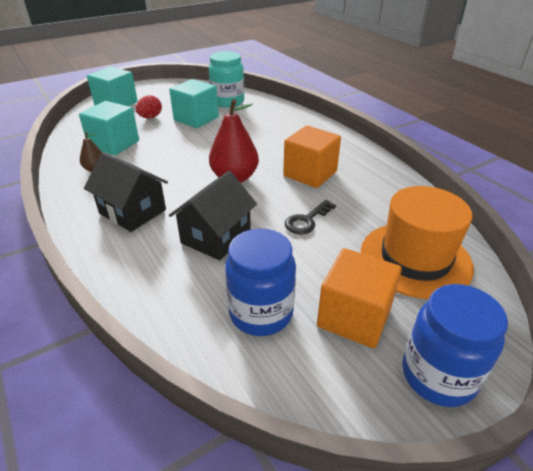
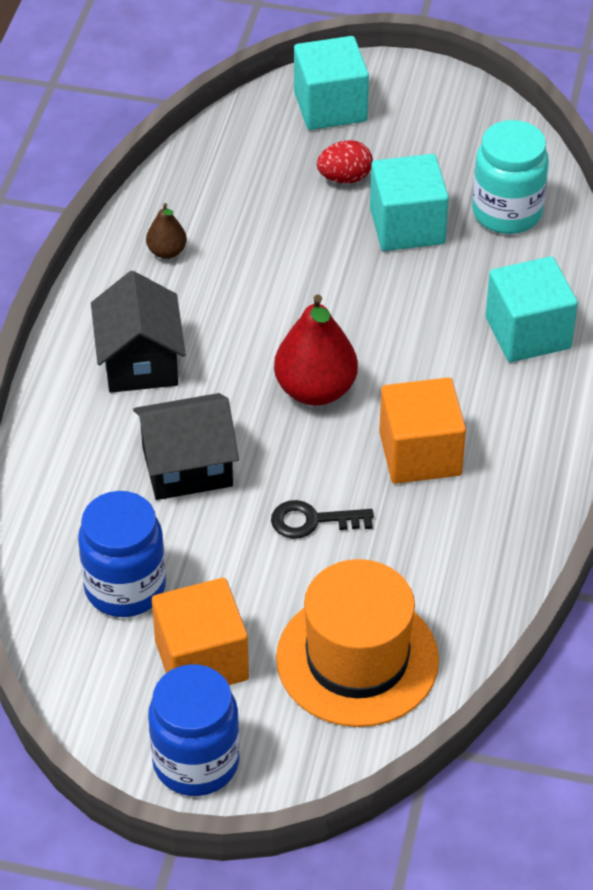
camera: 45 degrees right, 10 degrees up
turquoise cube [79,101,139,155] -> turquoise cube moved to [486,256,578,362]

